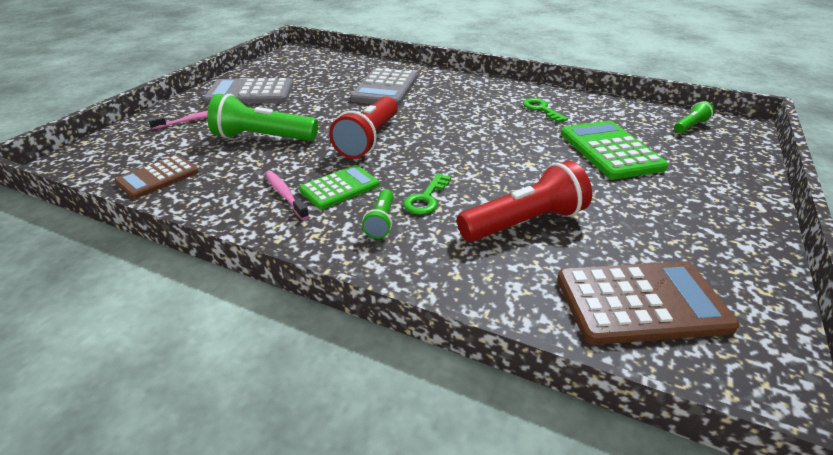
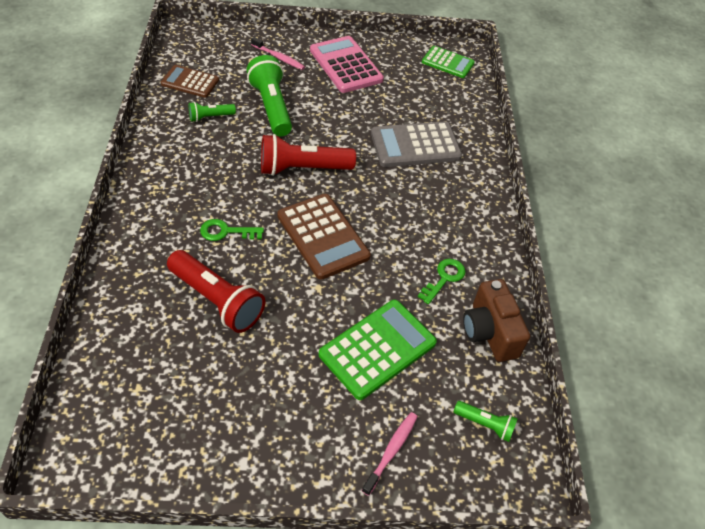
camera: 60 degrees right, 15 degrees up
grey calculator [203,78,293,104] -> pink calculator [310,36,384,93]
pink toothbrush [265,171,309,220] -> pink toothbrush moved to [362,412,418,496]
green calculator [299,165,380,209] -> green calculator moved to [422,46,475,78]
green flashlight [362,189,394,239] -> green flashlight moved to [189,102,236,122]
brown calculator [557,261,740,345] -> brown calculator moved to [277,194,371,280]
none -> brown camera [463,279,530,362]

